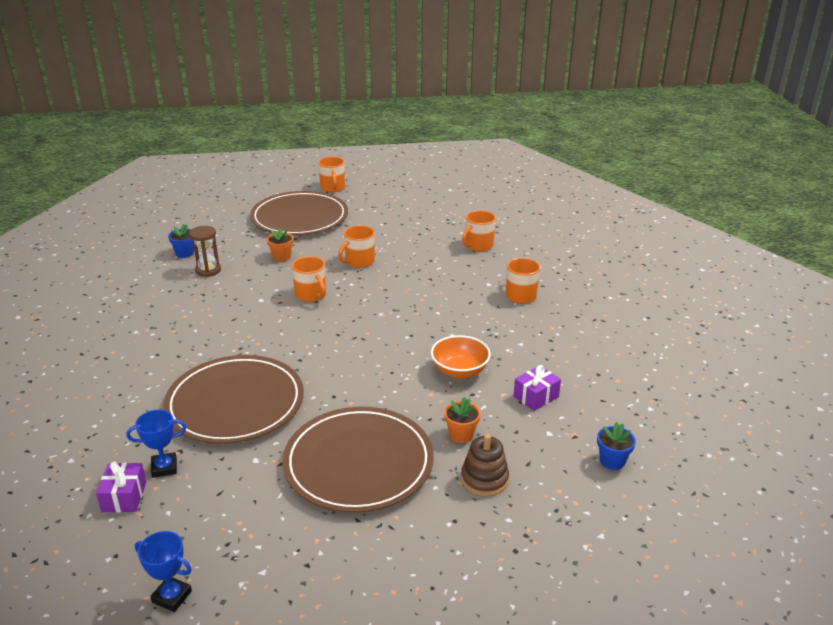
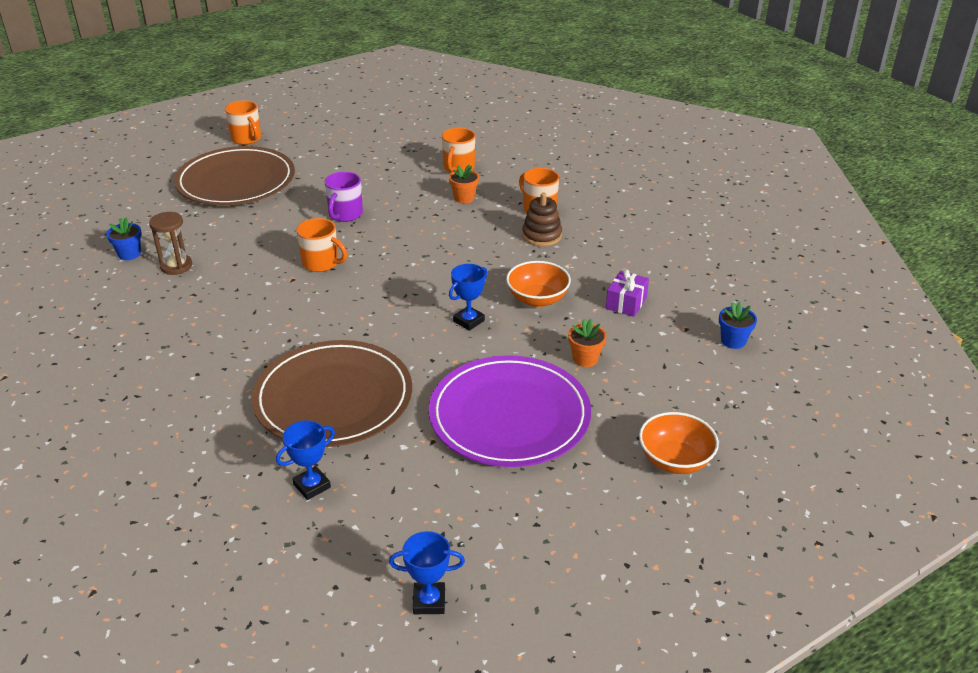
camera: 25 degrees left, 5 degrees up
purple gift [96,462,146,513] -> none
orange flower pot [267,228,293,262] -> orange flower pot moved to [449,164,479,203]
brown plate [283,407,434,513] -> purple plate [429,355,591,467]
orange mug [338,225,375,268] -> purple mug [325,172,363,222]
brown stacking toy [461,434,509,496] -> brown stacking toy moved to [522,193,562,246]
none -> blue trophy [449,264,488,331]
none -> orange bowl [639,412,719,474]

